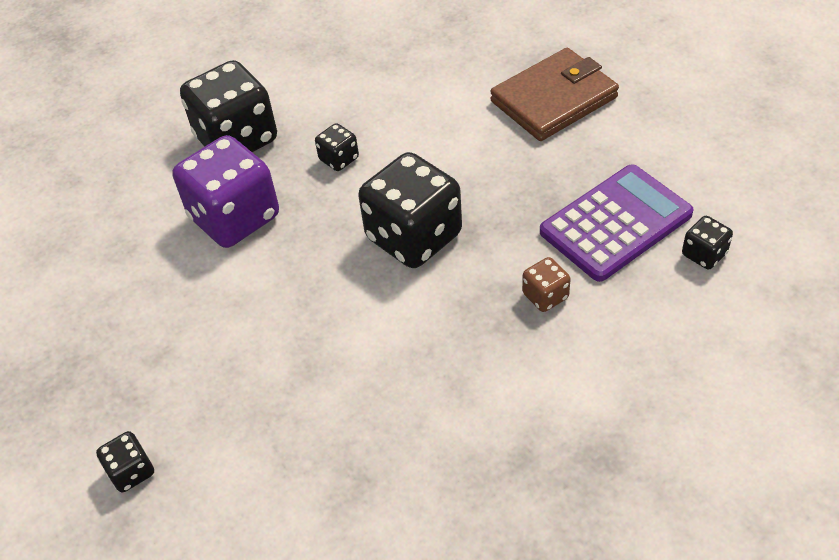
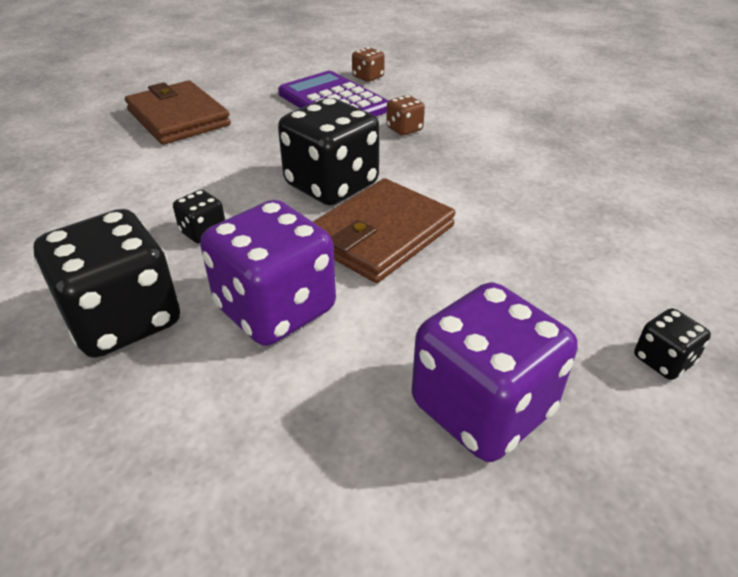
camera: 95 degrees left, 10 degrees down
black dice [682,216,733,269] -> brown dice [352,47,385,82]
none -> brown wallet [313,178,455,283]
none -> purple dice [412,282,578,462]

